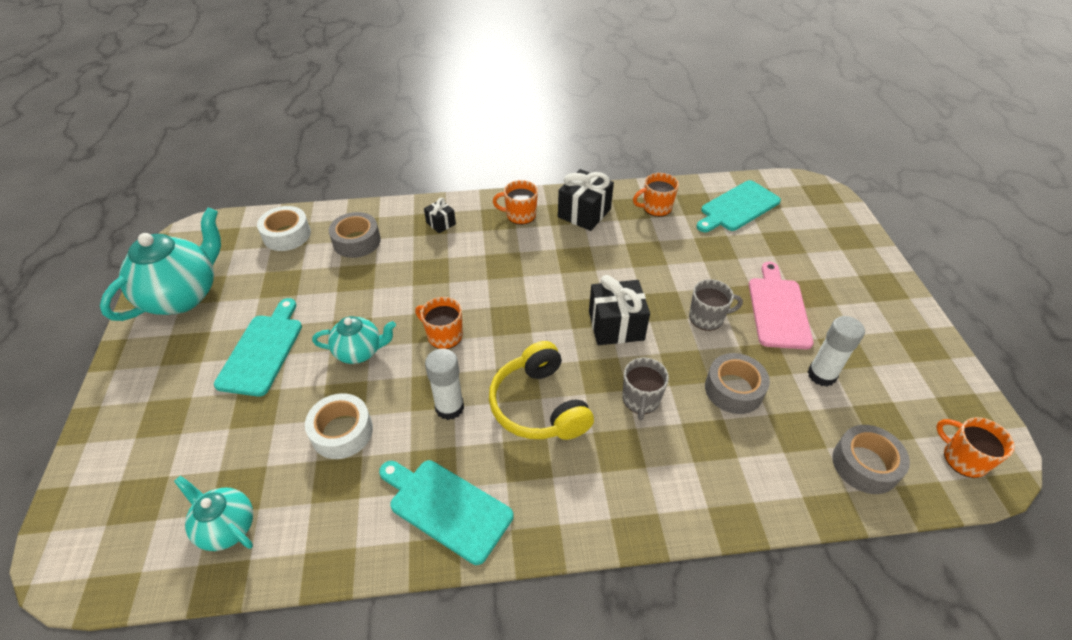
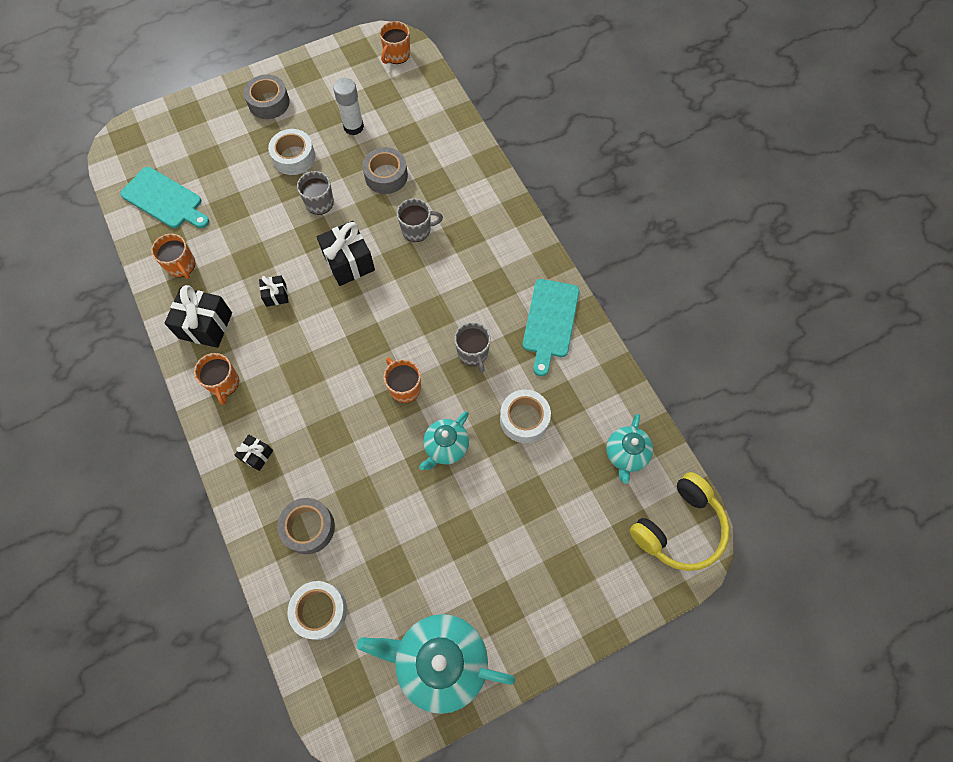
camera: 110 degrees left, 20 degrees up
turquoise cutting board [214,298,302,397] -> none
turquoise teapot [312,316,396,364] -> turquoise teapot turned 120 degrees counterclockwise [419,411,469,470]
orange mug [415,297,463,349] -> orange mug turned 135 degrees clockwise [384,357,421,403]
white glue stick [425,348,464,420] -> grey mug [455,322,491,373]
yellow headphones [489,341,594,440] -> yellow headphones moved to [630,472,730,571]
pink cutting board [749,262,814,349] -> white tape [268,129,315,175]
grey tape [832,425,910,494] -> grey tape moved to [244,74,290,119]
none -> black gift [259,276,288,307]

